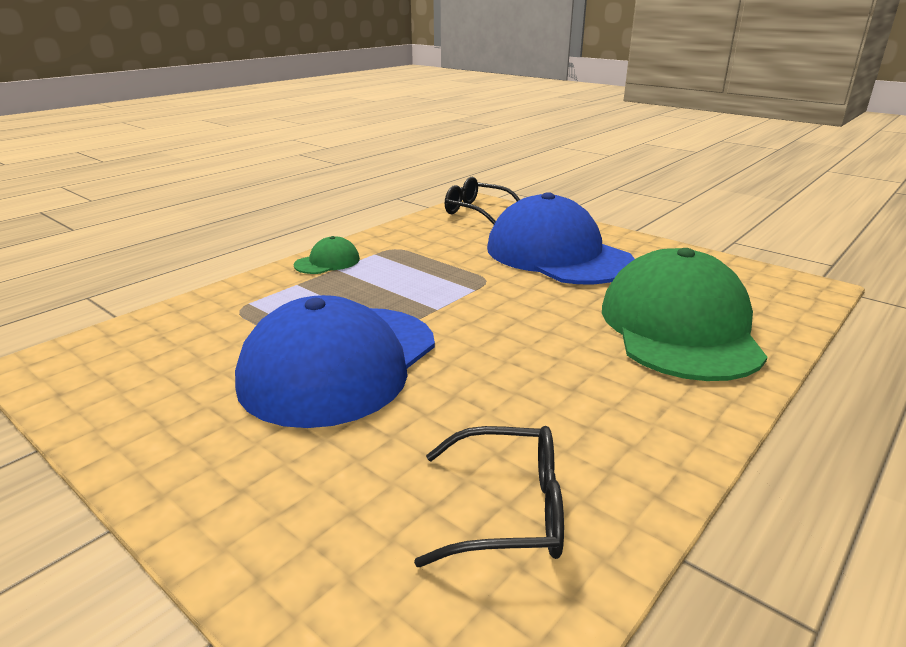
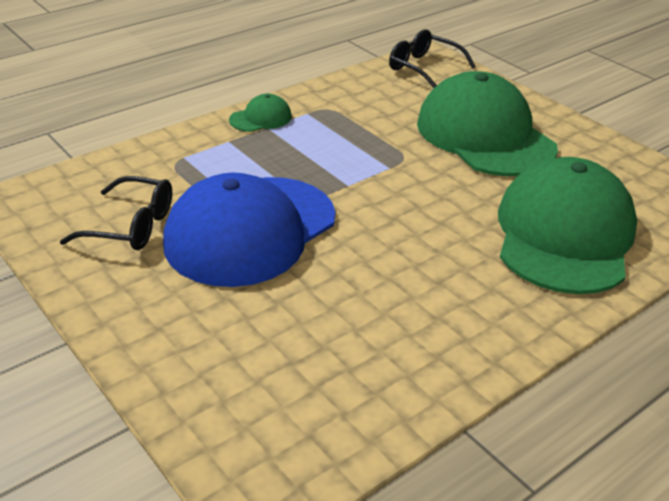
camera: 10 degrees right, 10 degrees up
black glasses [414,426,564,567] -> black glasses moved to [60,176,172,250]
blue cap [487,192,634,284] -> green cap [417,71,558,176]

